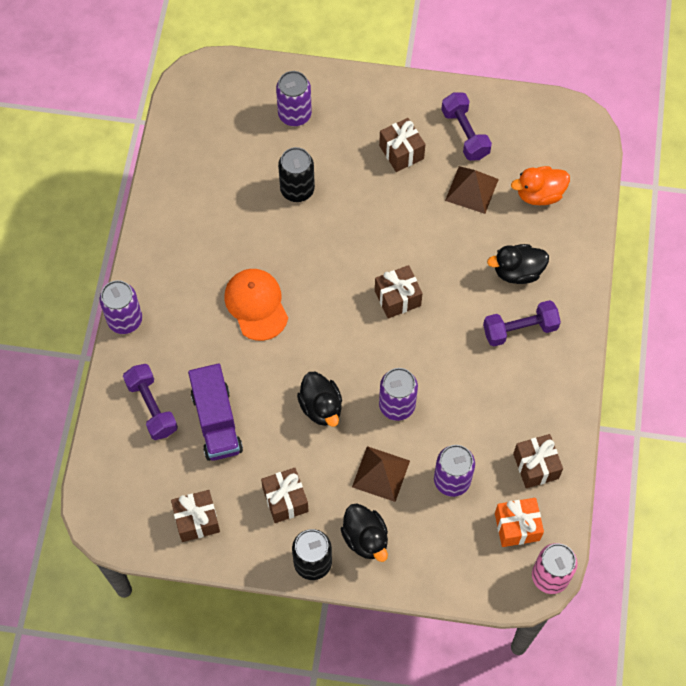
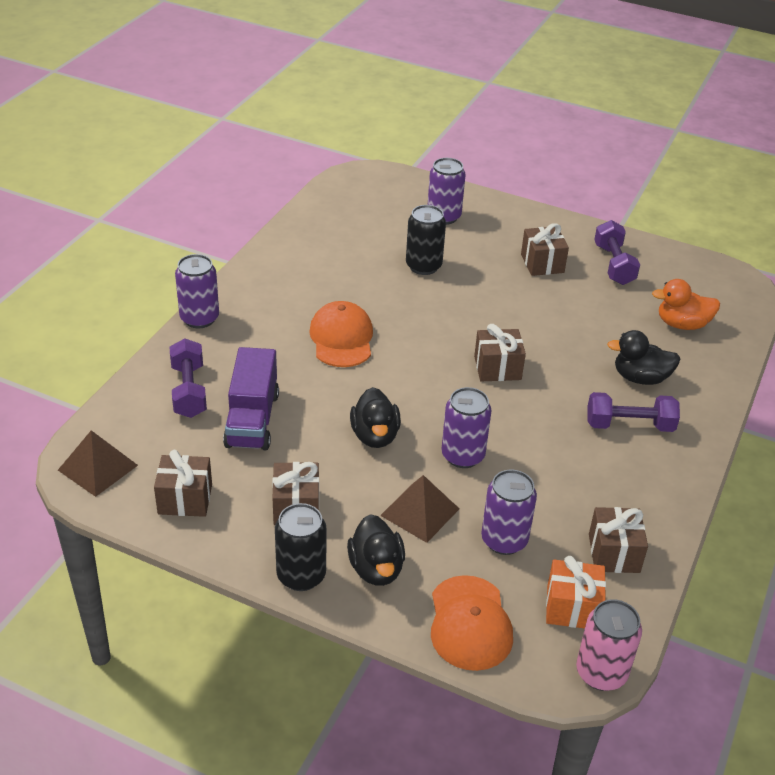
camera: 15 degrees right, 25 degrees down
brown pyramid [445,166,499,214] -> brown pyramid moved to [58,430,138,497]
none -> orange cap [431,575,513,671]

